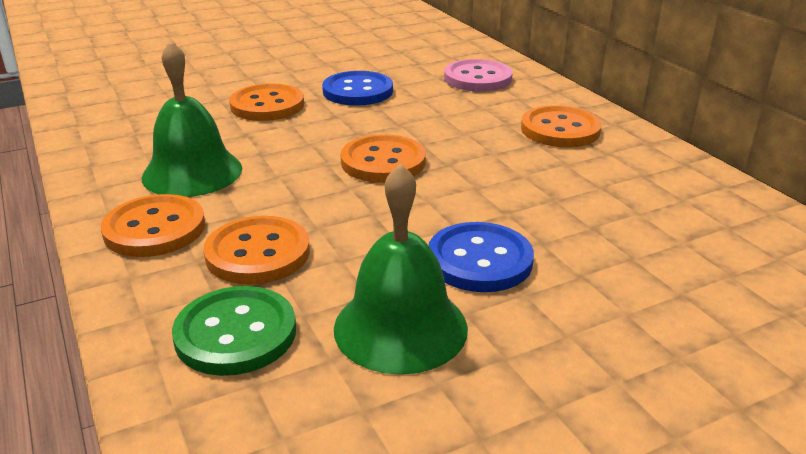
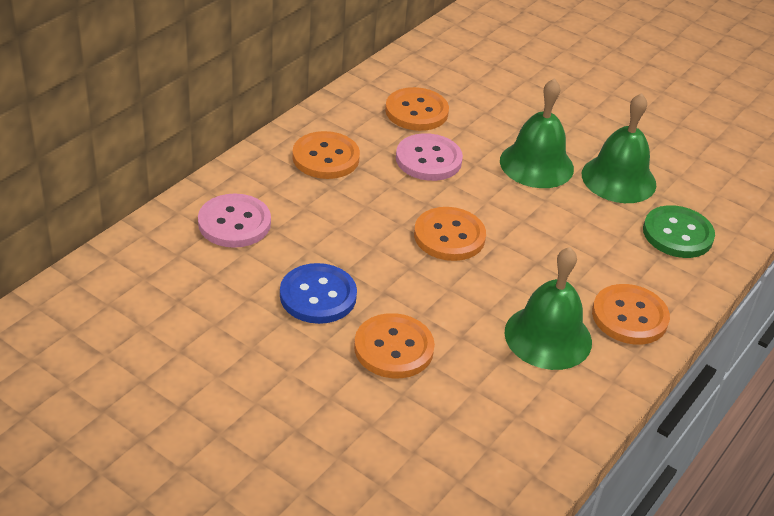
camera: 120 degrees left, 10 degrees up
orange button [203,216,310,284] -> orange button moved to [385,87,449,131]
blue button [428,222,534,292] -> green bell [500,78,574,188]
none -> pink button [396,133,463,181]

